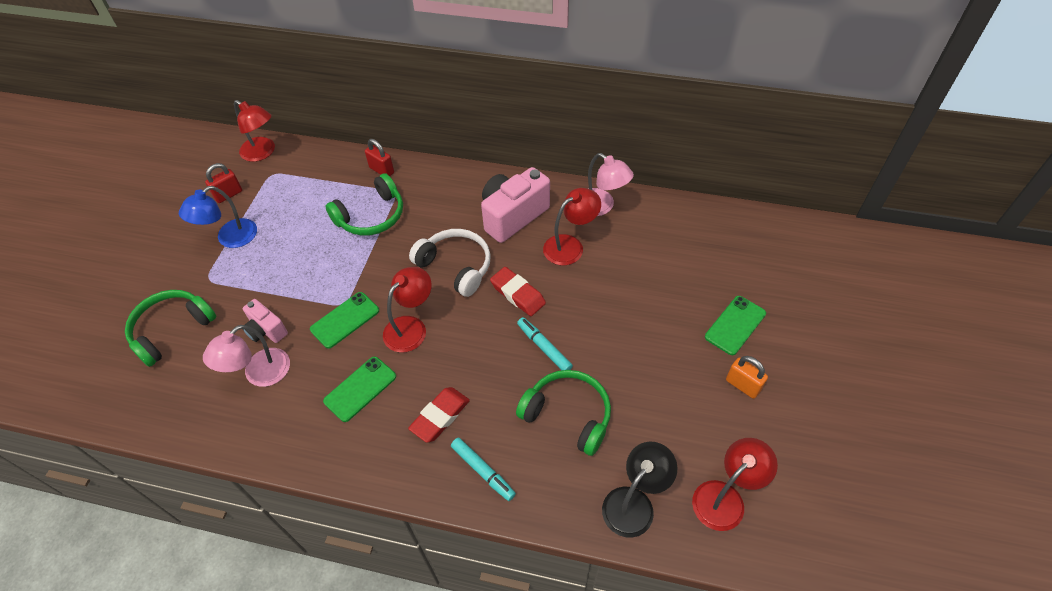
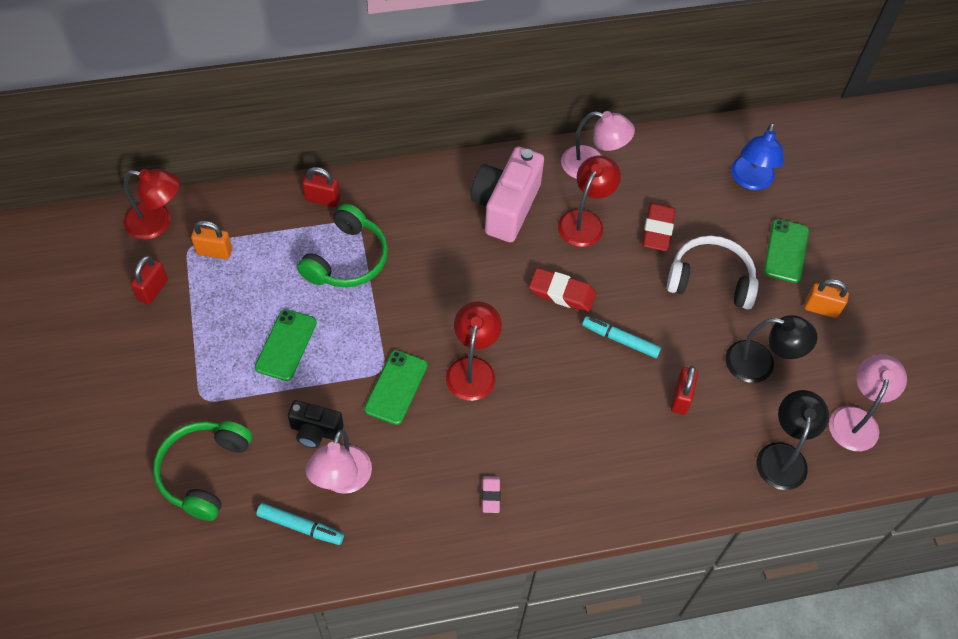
camera: 30 degrees left, 5 degrees up
blue lamp [179,186,257,248] -> blue lamp moved to [731,123,784,190]
pink camera [243,299,288,343] -> black camera [288,400,344,448]
green phone [323,357,396,422] -> green phone moved to [255,309,317,381]
red eraser [408,387,470,443] -> red eraser moved to [642,203,675,251]
white headphones [409,229,491,297] -> white headphones moved to [667,236,759,309]
turquoise marker [451,438,516,501] -> turquoise marker moved to [256,503,344,545]
green headphones [516,370,611,456] -> red padlock [671,366,698,415]
red lamp [692,438,778,531] -> pink lamp [829,354,907,451]
none -> orange padlock [191,221,232,259]
none -> pink eraser [482,476,500,513]
none -> black lamp [725,315,818,383]

